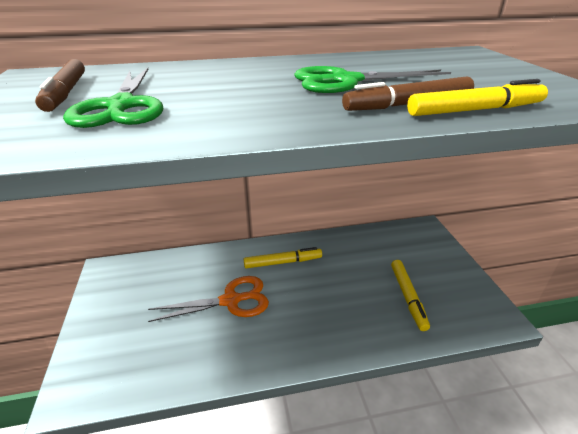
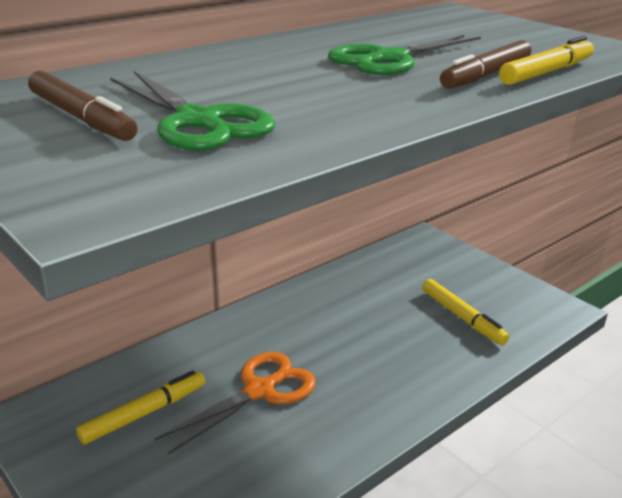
camera: 30 degrees left, 5 degrees down
yellow marker [244,247,322,268] -> yellow marker moved to [76,371,205,444]

